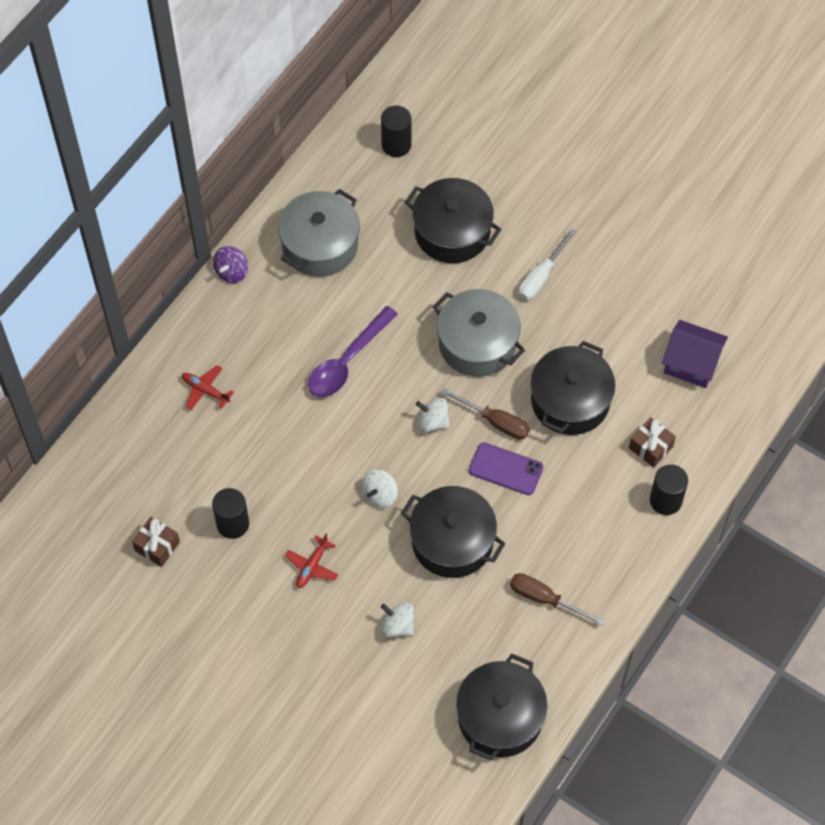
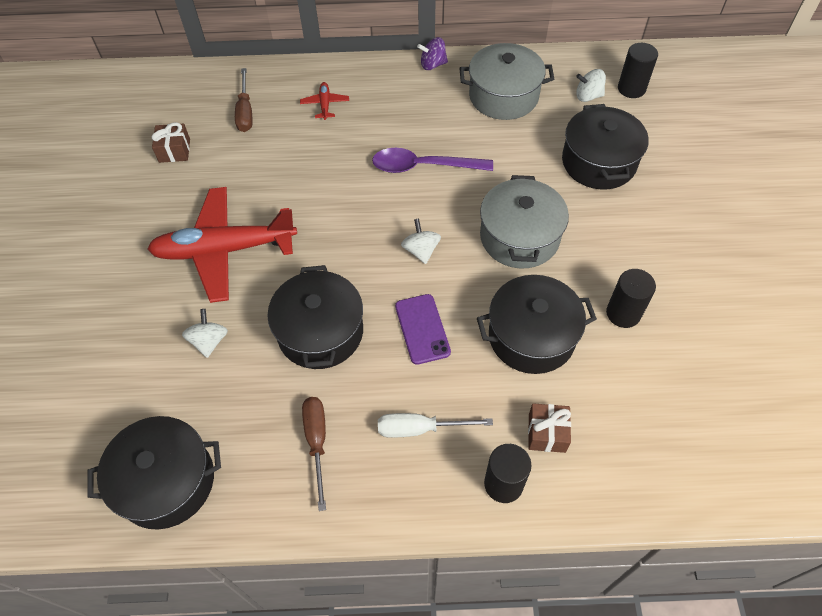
camera: 55 degrees right, 5 degrees down
black cylinder [212,488,249,539] -> black cylinder moved to [606,269,656,328]
red plane [285,534,338,588] -> red plane [147,187,297,303], size x2.48
white spinning top [362,469,398,508] -> white spinning top moved to [576,69,606,102]
brown screwdriver [441,388,530,439] -> brown screwdriver moved to [235,68,253,132]
white screwdriver [519,228,576,300] -> white screwdriver moved to [378,413,493,438]
purple house [662,320,728,388] -> none

